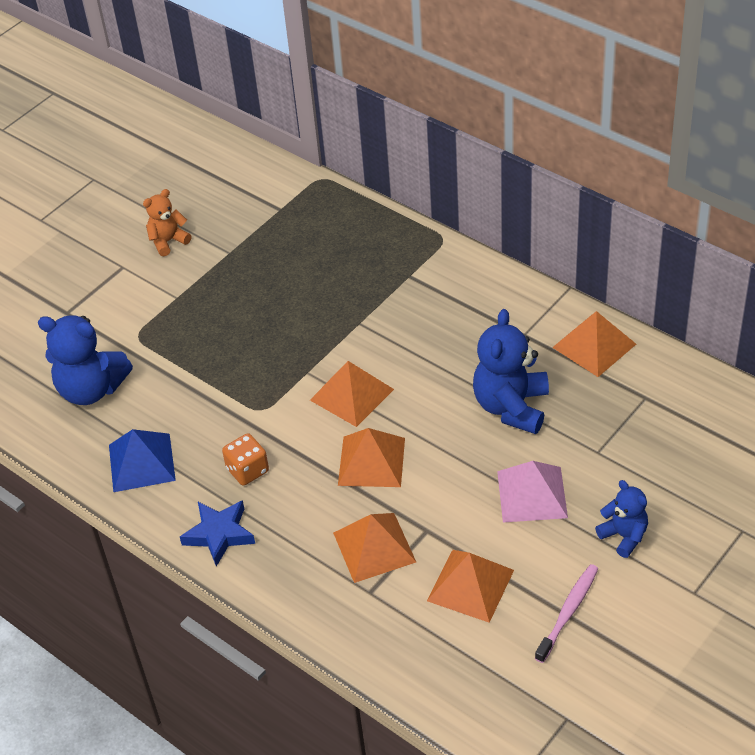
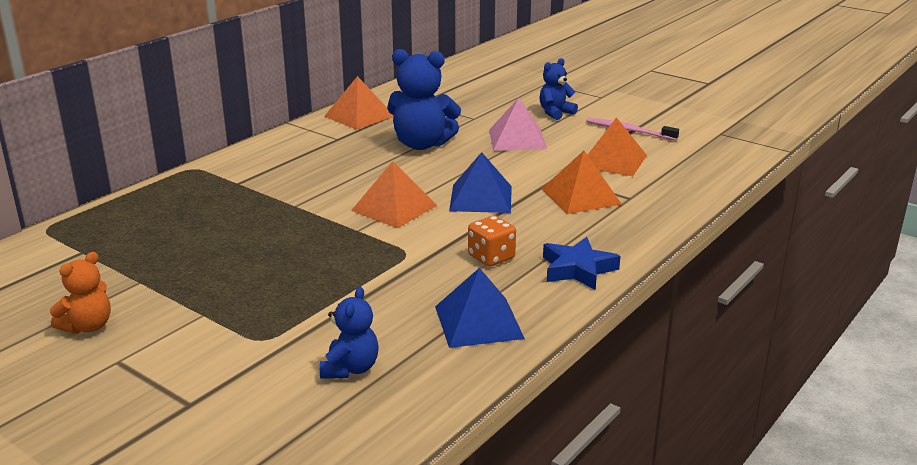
camera: 95 degrees left, 20 degrees down
blue teddy bear [38,316,133,405] -> blue teddy bear [320,287,379,379], size x0.58
orange teddy bear [143,189,192,256] -> orange teddy bear turned 105 degrees counterclockwise [50,252,111,334]
orange pyramid [338,428,405,487] -> blue pyramid [449,152,512,213]

